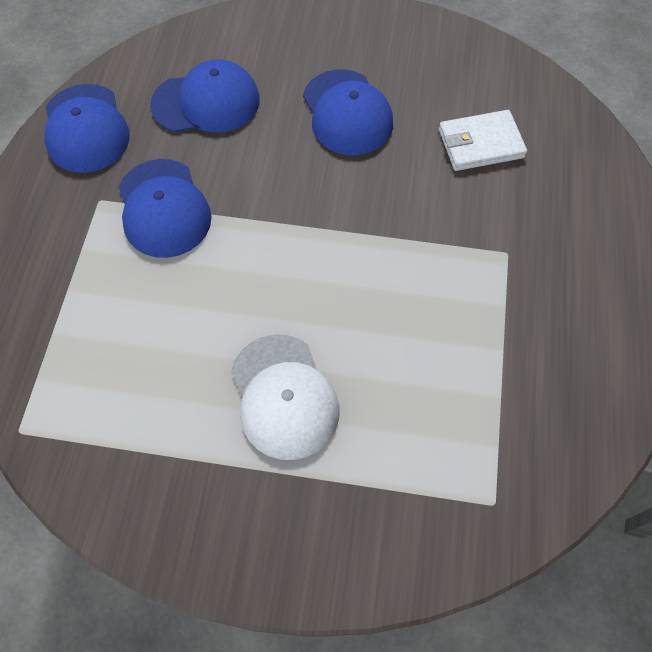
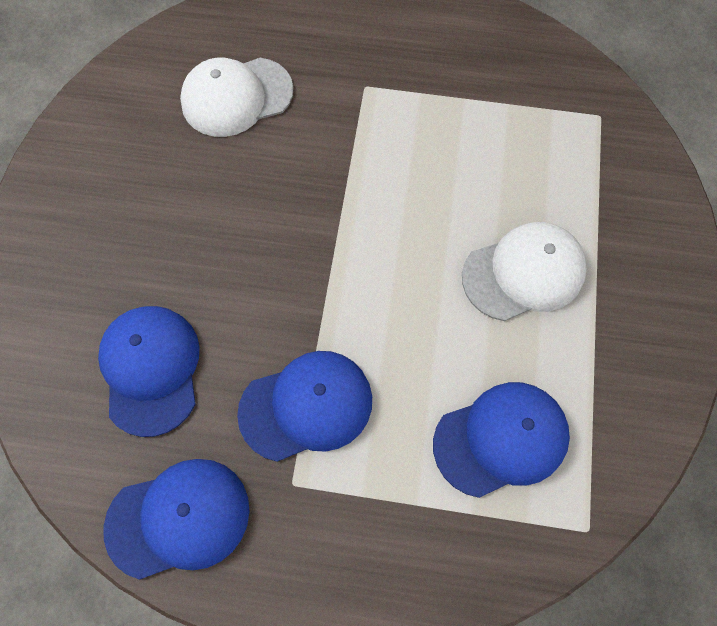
camera: 90 degrees left, 5 degrees up
blue cap [303,69,393,155] -> blue cap moved to [433,382,570,498]
white wallet [439,110,527,171] -> white cap [180,57,293,137]

